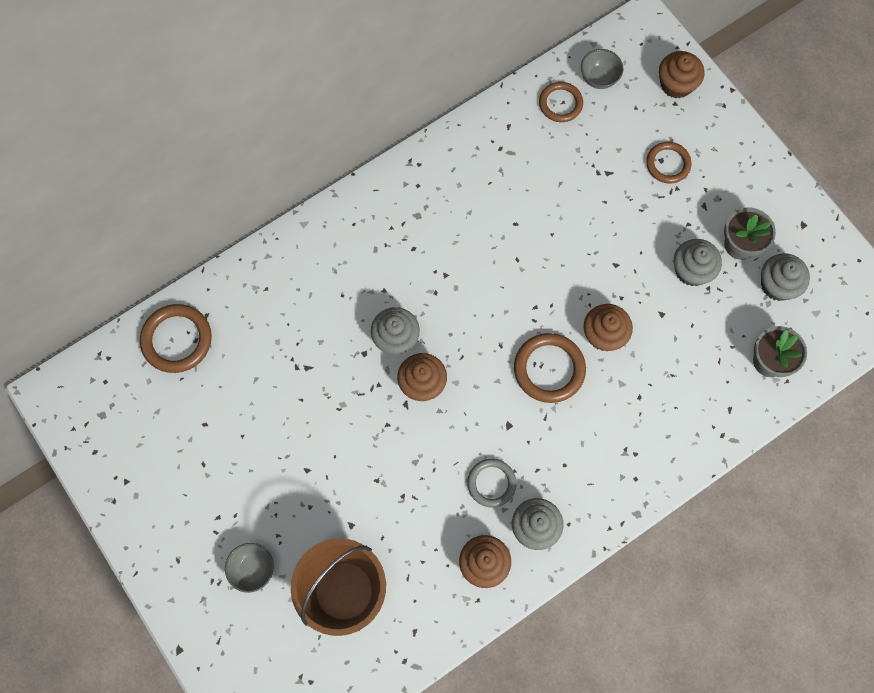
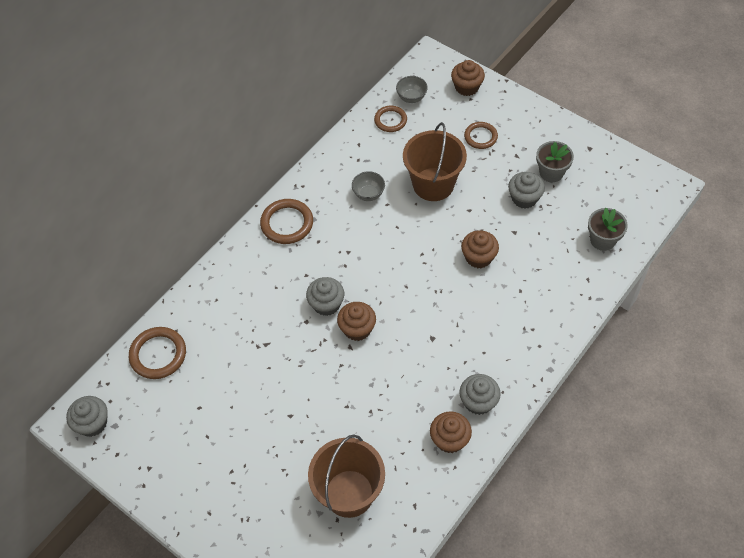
camera: 15 degrees left, 15 degrees down
grey bowl [225,543,274,593] -> grey bowl moved to [352,171,385,201]
grey ring [467,459,517,508] -> none
brown ring [514,333,586,403] -> brown ring moved to [260,199,313,244]
grey cupcake [761,253,810,301] -> grey cupcake moved to [66,396,108,437]
none -> brown bucket [403,122,467,201]

